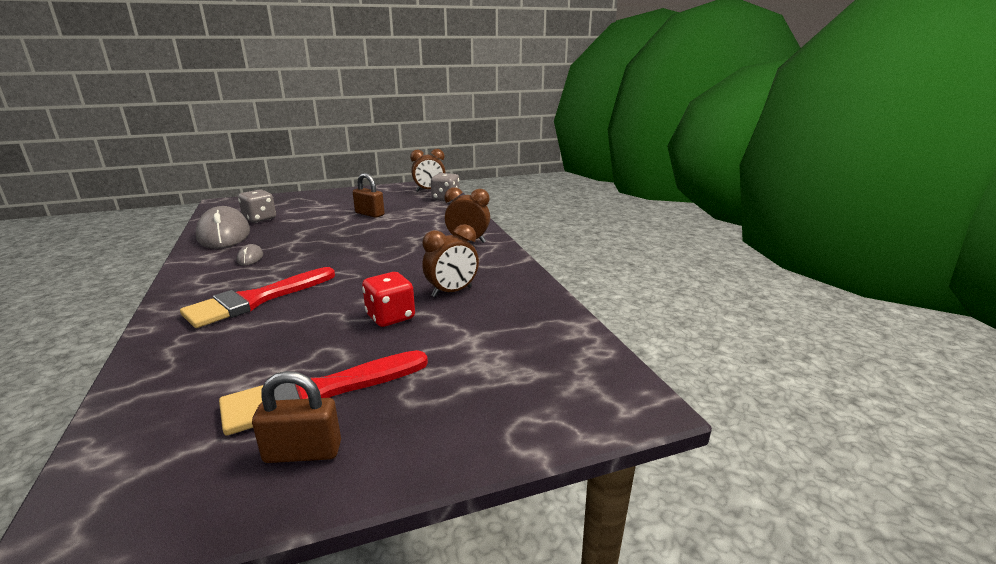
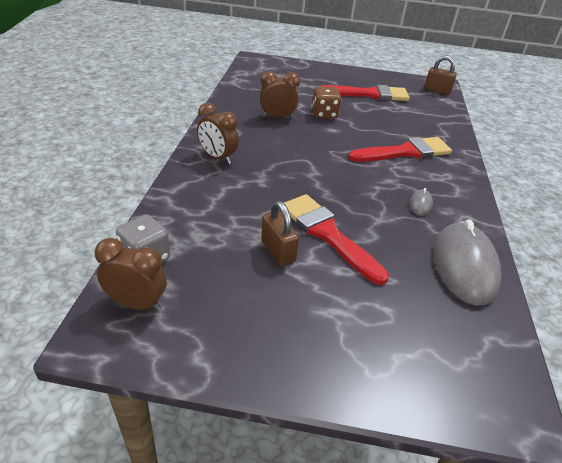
camera: 155 degrees left, 15 degrees up
grey dice [238,189,276,223] -> none
brown padlock [252,371,341,463] -> brown padlock moved to [424,56,457,95]
red dice [362,272,415,327] -> brown dice [311,87,341,119]
none -> red brush [284,194,389,285]

